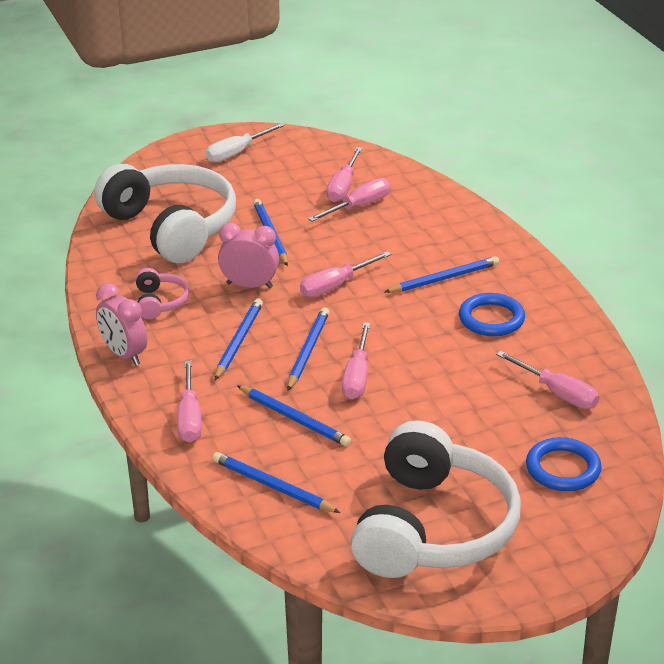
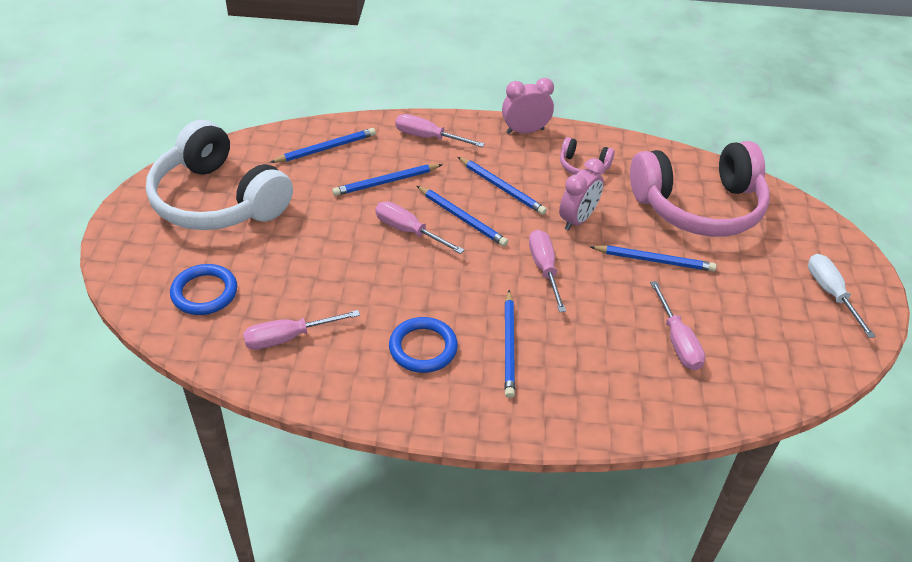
camera: 115 degrees right, 10 degrees up
white headphones [94,164,236,263] -> pink headphones [630,141,770,237]
pink screwdriver [327,147,362,202] -> none

